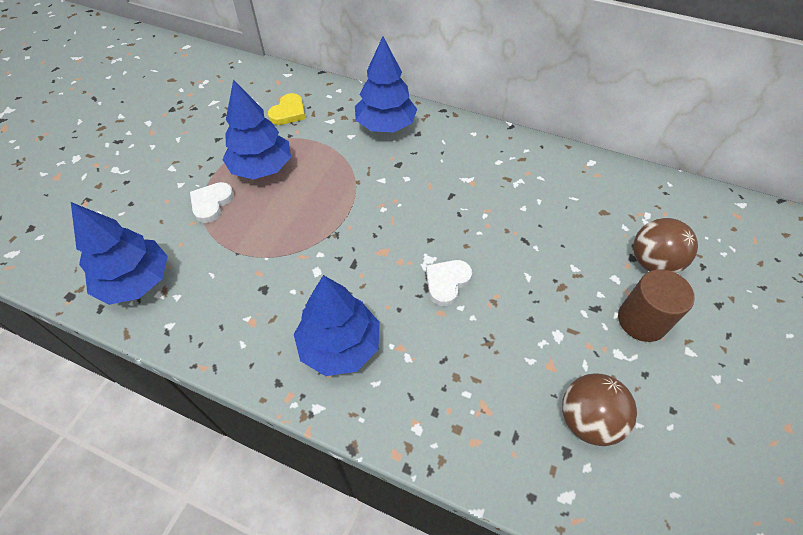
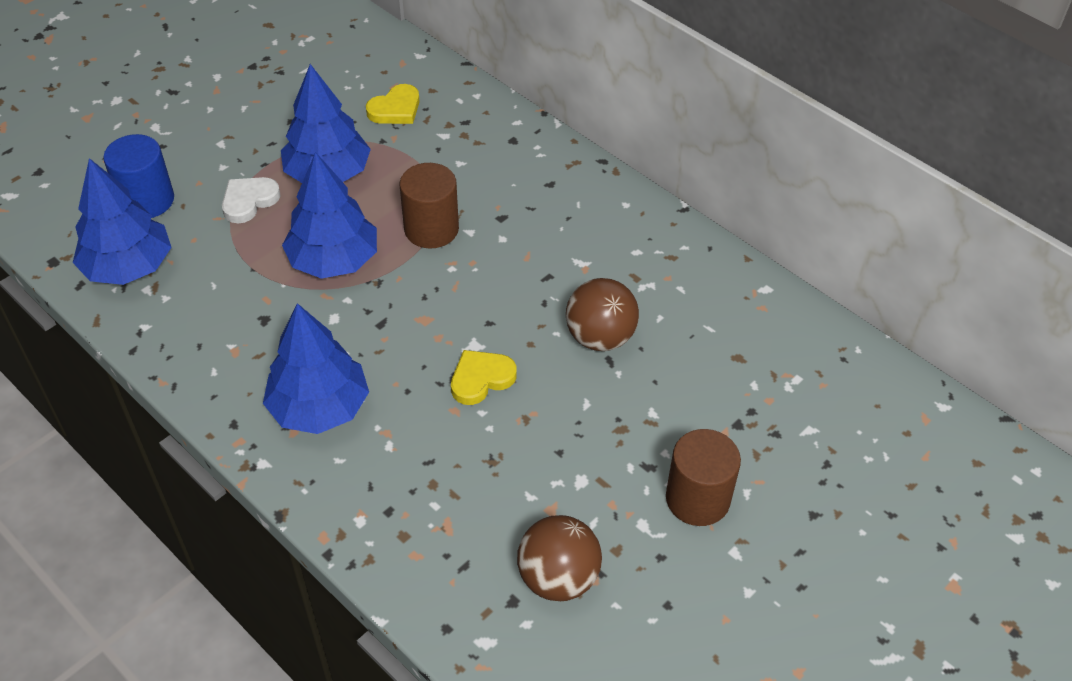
camera: 20 degrees right, 5 degrees down
blue tree [355,37,417,132] -> blue tree moved to [282,152,377,279]
white heart [426,260,472,306] -> yellow heart [451,350,517,405]
brown ball [633,218,698,273] -> brown ball moved to [566,278,639,351]
none -> blue cylinder [103,134,174,218]
none -> brown cylinder [400,163,459,249]

